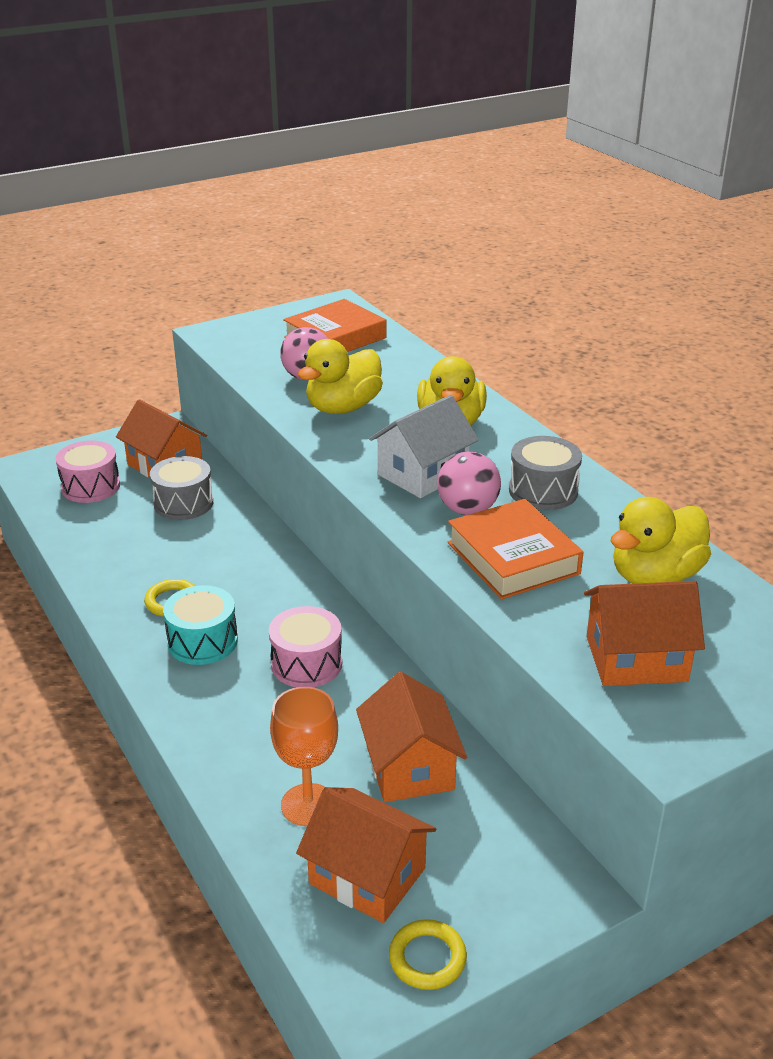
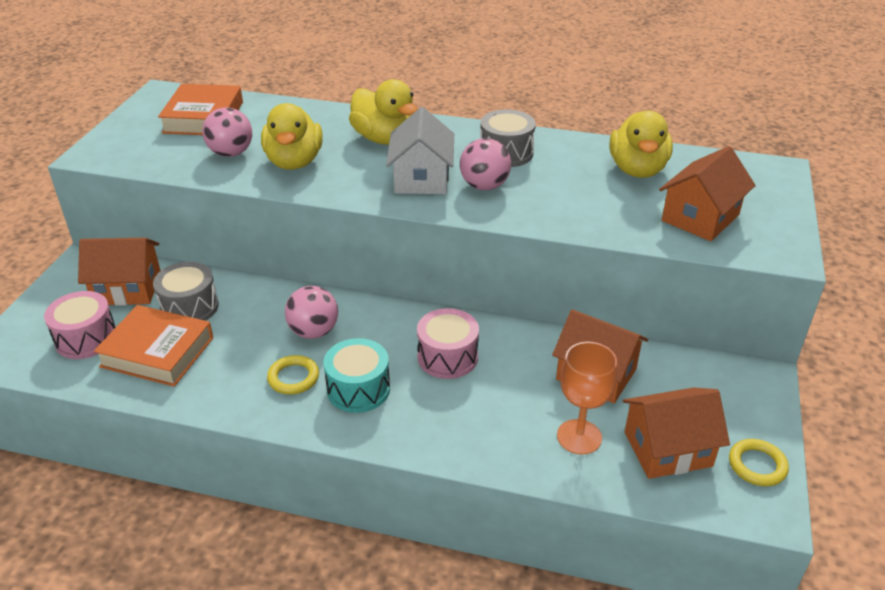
camera: 45 degrees left, 5 degrees up
orange book [448,499,584,599] -> orange book moved to [94,305,213,387]
none -> pink ball [285,286,338,339]

